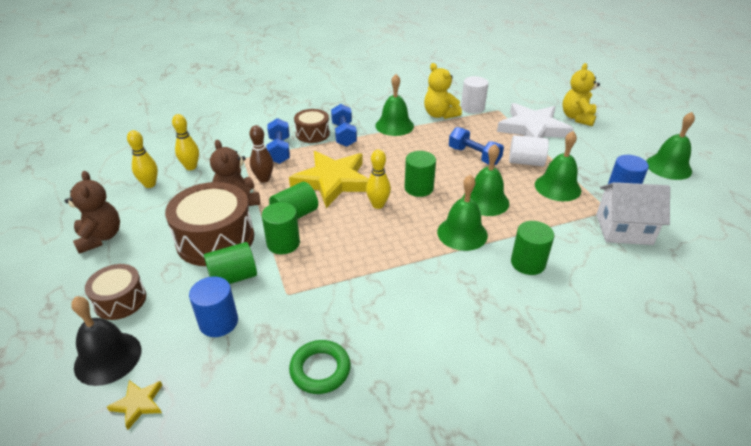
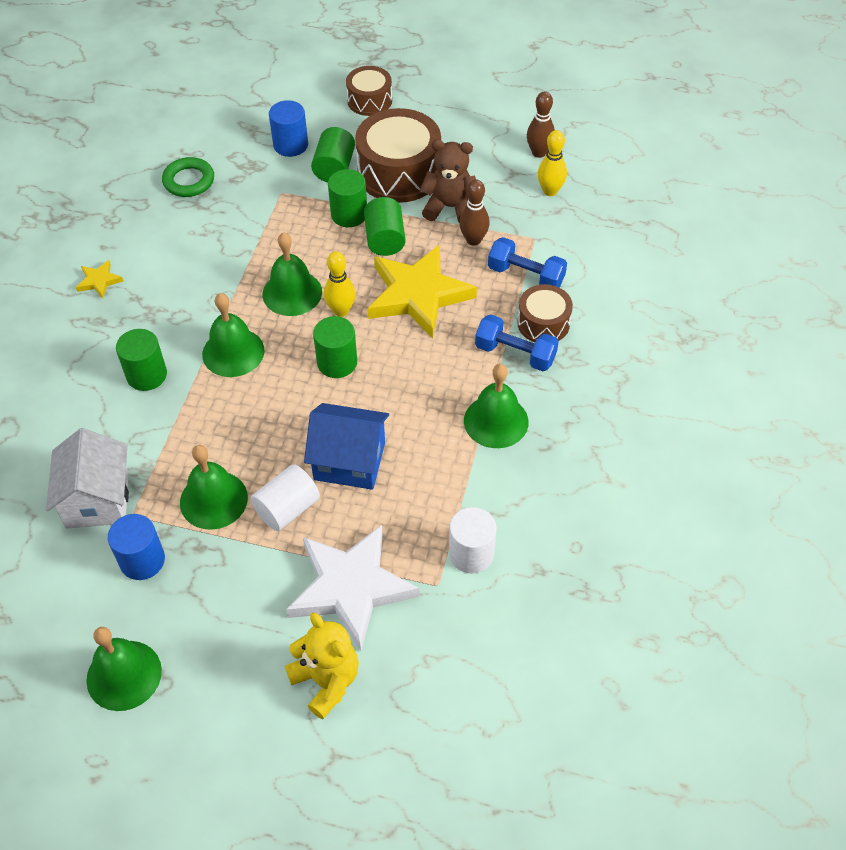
camera: 125 degrees right, 15 degrees up
brown teddy bear [65,171,120,254] -> none
black bell [71,296,141,386] -> none
yellow star [107,380,162,430] -> yellow star moved to [76,260,123,298]
yellow bowling pin [127,130,158,188] -> brown bowling pin [527,91,555,158]
yellow teddy bear [424,63,462,119] -> none
blue dumbbell [449,127,504,165] -> blue house [304,403,389,490]
green bell [462,144,509,216] -> green bell moved to [263,232,322,316]
white house [596,182,670,245] -> white house turned 45 degrees counterclockwise [46,428,129,528]

